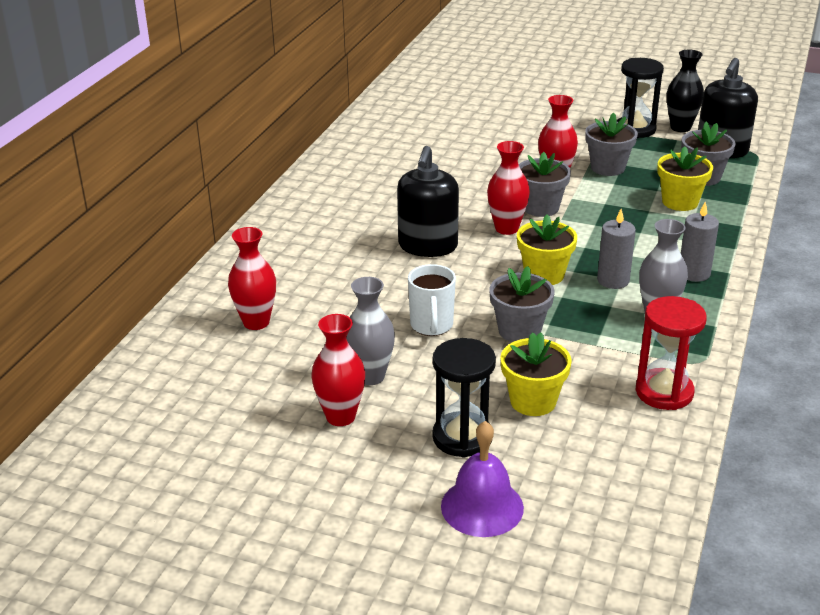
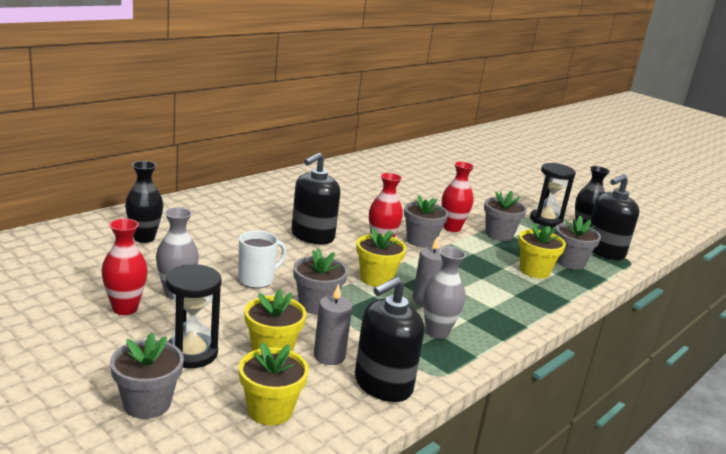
camera: 20 degrees right, 10 degrees down
red vase [228,227,276,330] -> black vase [125,161,163,243]
white mug [408,264,456,336] -> white mug turned 150 degrees counterclockwise [238,230,287,288]
purple bell [441,421,524,537] -> grey flower pot [110,333,184,419]
red hourglass [636,296,707,410] -> black soap dispenser [355,277,424,402]
grey candle [681,202,719,282] -> grey candle moved to [314,284,352,365]
none -> yellow flower pot [239,342,309,425]

